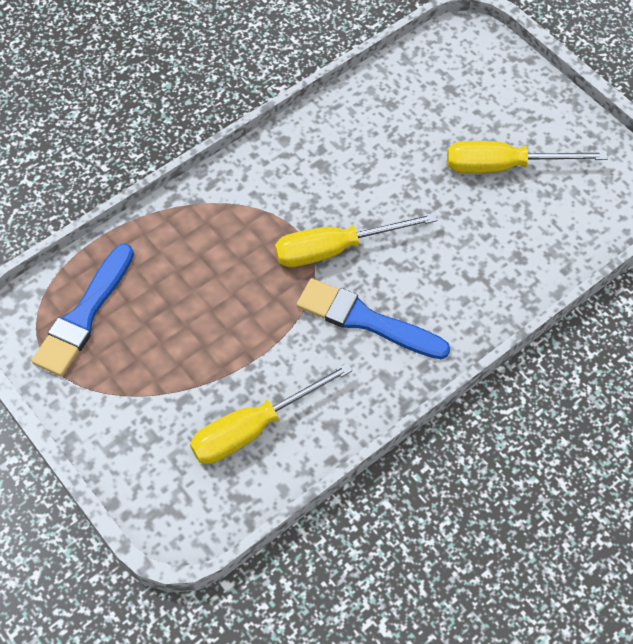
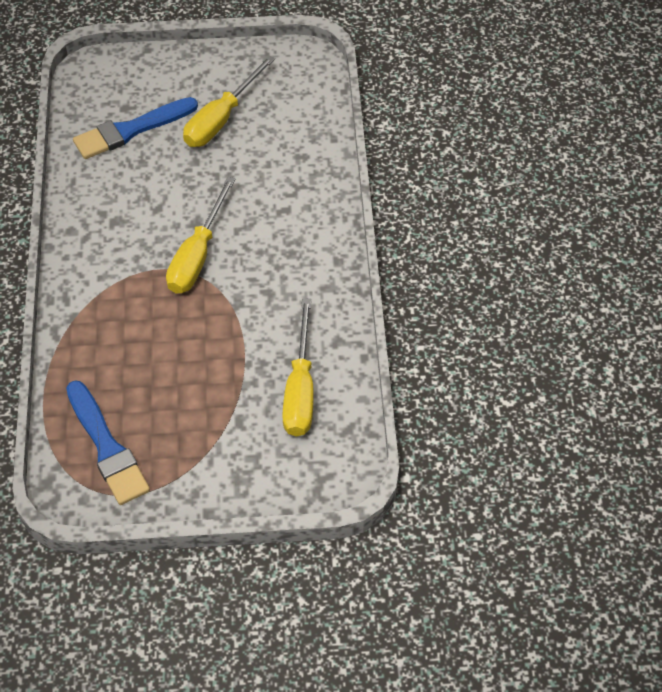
camera: 55 degrees left, 5 degrees down
blue brush [297,278,450,359] -> blue brush moved to [73,97,198,159]

